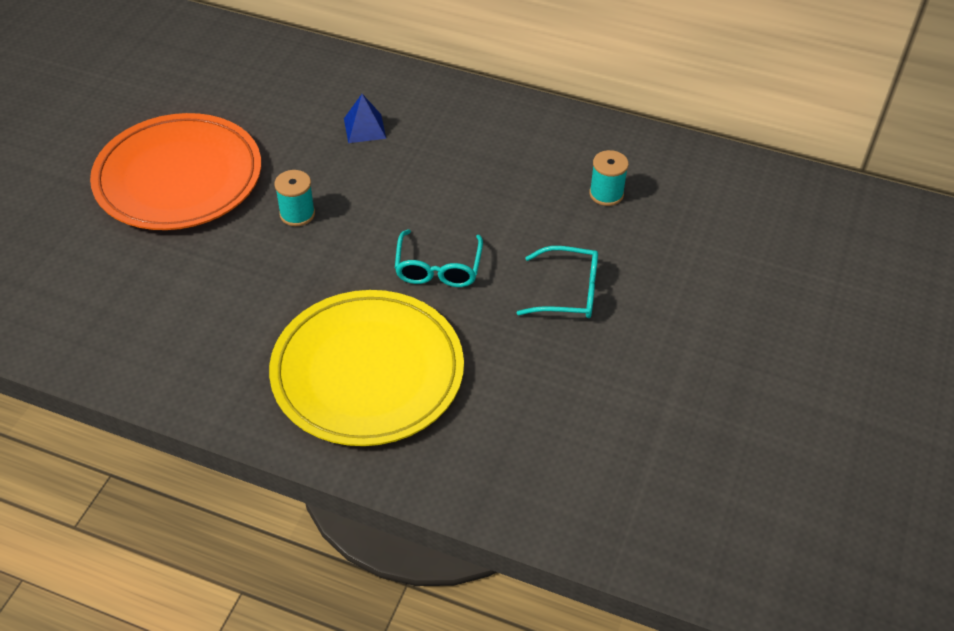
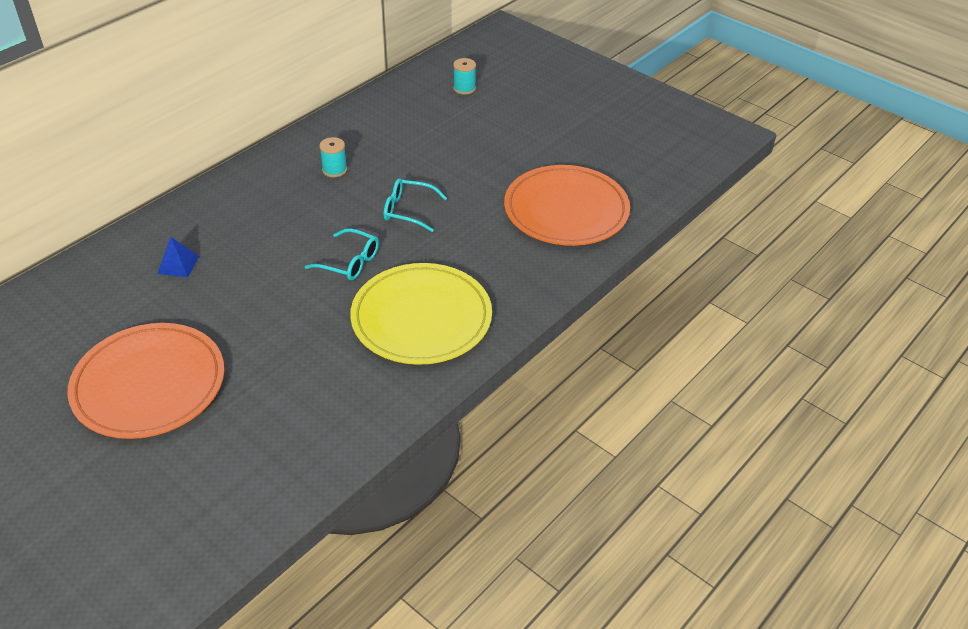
camera: 70 degrees left, 5 degrees down
turquoise spool [275,170,315,226] -> turquoise spool moved to [453,58,476,95]
turquoise glasses [517,246,598,318] -> turquoise glasses turned 105 degrees counterclockwise [384,178,447,232]
none -> orange plate [504,165,630,246]

